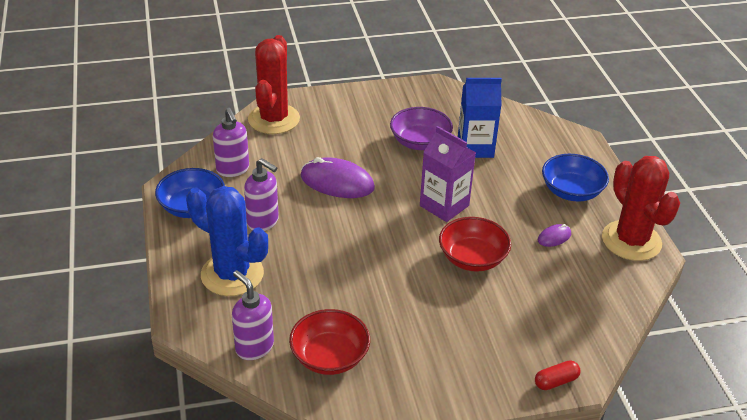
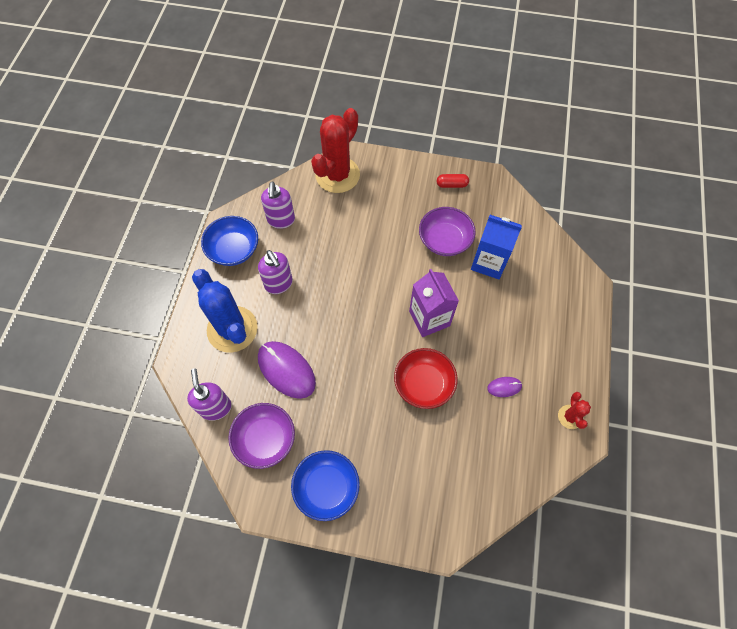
camera: 25 degrees right, 25 degrees up
red bowl [289,309,370,375] -> purple bowl [228,403,295,469]
purple mouse [301,157,375,198] -> purple mouse moved to [258,341,316,399]
red capsule [535,360,581,390] -> red capsule moved to [437,174,469,188]
blue bowl [542,154,609,202] -> blue bowl moved to [291,450,360,521]
red cactus [602,156,680,261] -> red cactus [558,392,591,429], size x0.46

